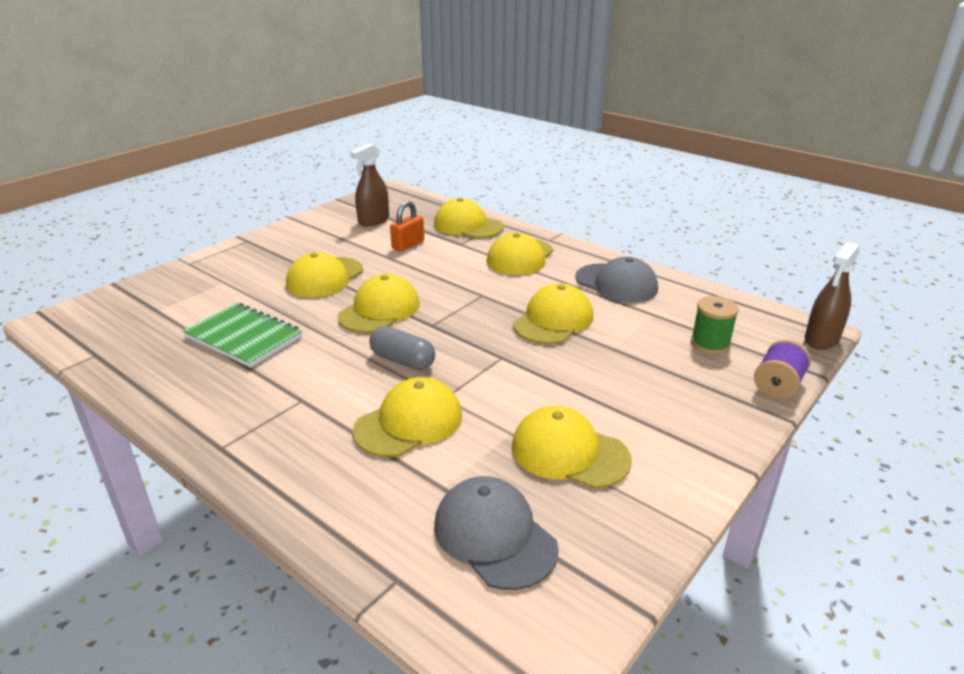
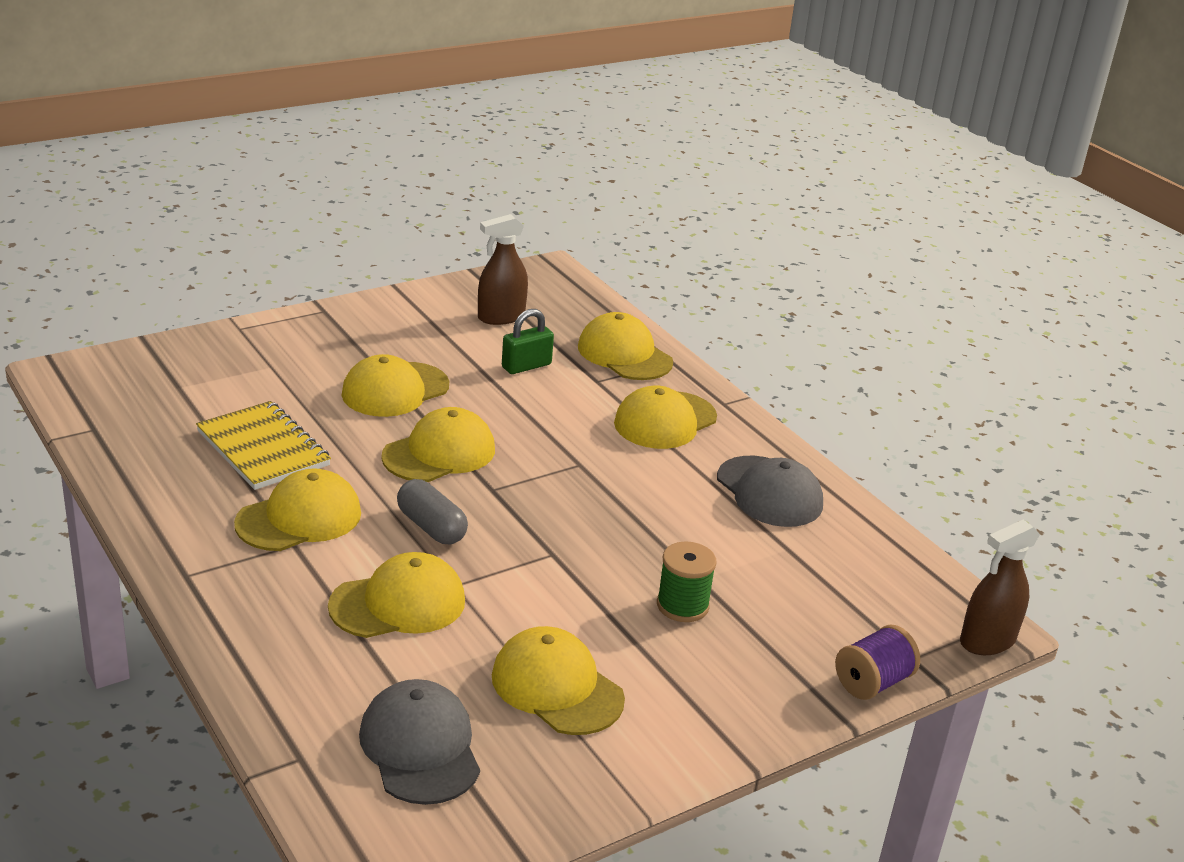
camera: 15 degrees right, 0 degrees up
green notebook [183,303,302,368] -> yellow notebook [196,401,331,490]
orange padlock [390,201,424,252] -> green padlock [502,309,554,374]
yellow cap [513,283,593,344] -> yellow cap moved to [234,468,361,551]
green spool [691,296,739,354] -> green spool moved to [657,541,717,622]

